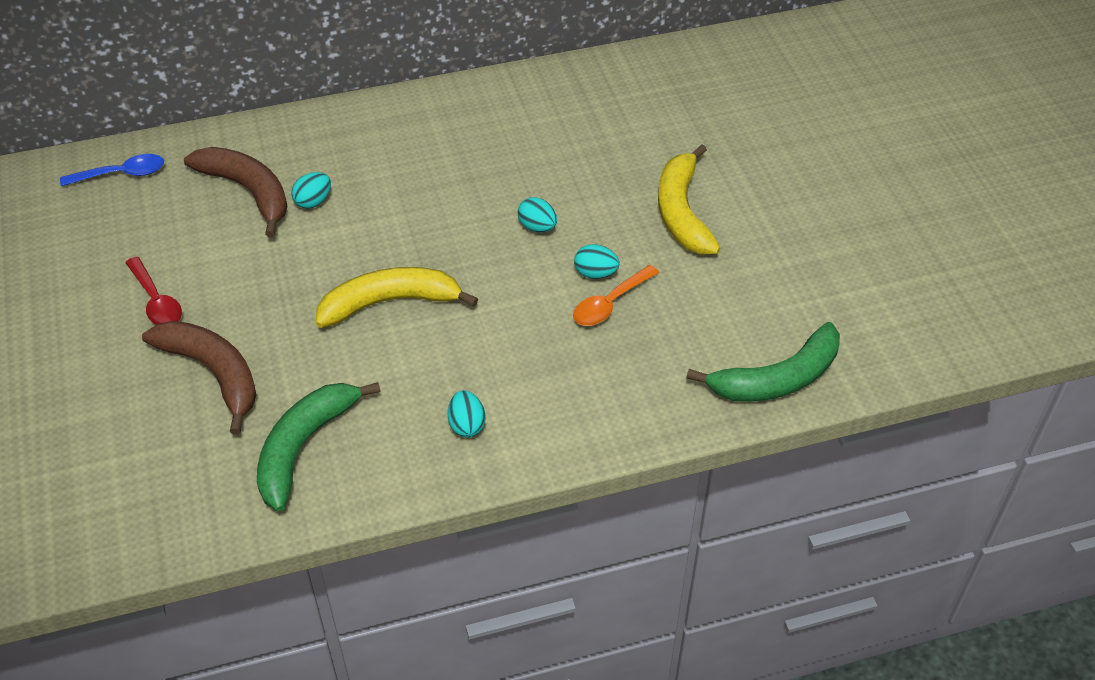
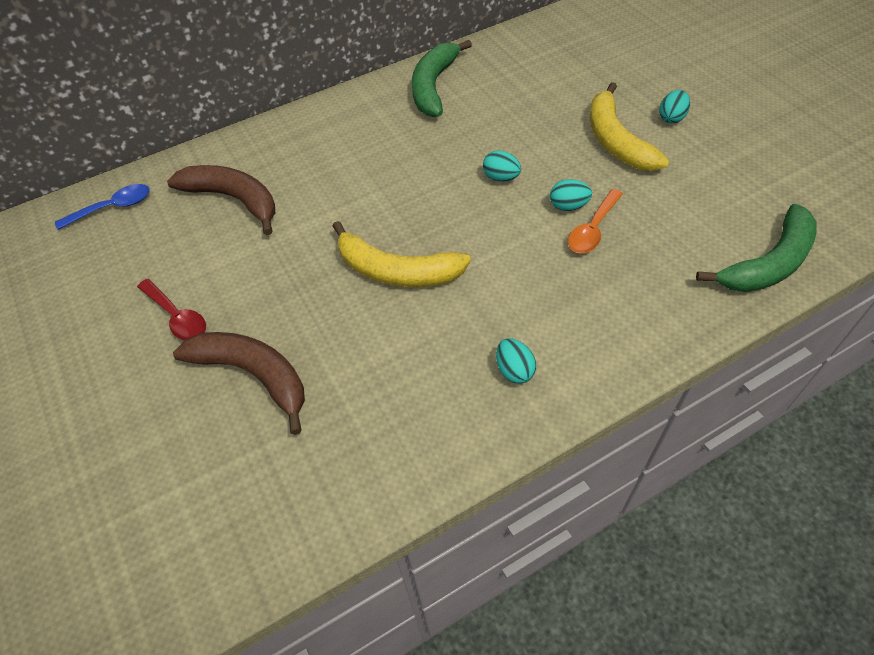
camera: 10 degrees left, 5 degrees up
green banana [257,382,380,511] -> green banana moved to [412,40,472,117]
turquoise egg [291,172,331,209] -> turquoise egg moved to [659,90,690,123]
yellow banana [316,267,478,328] -> yellow banana turned 135 degrees counterclockwise [333,221,471,287]

